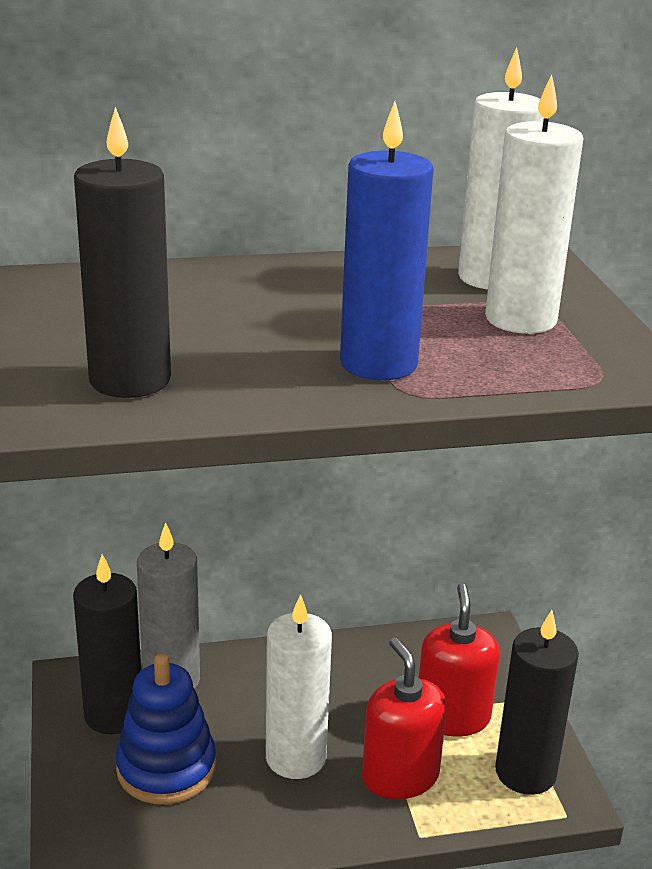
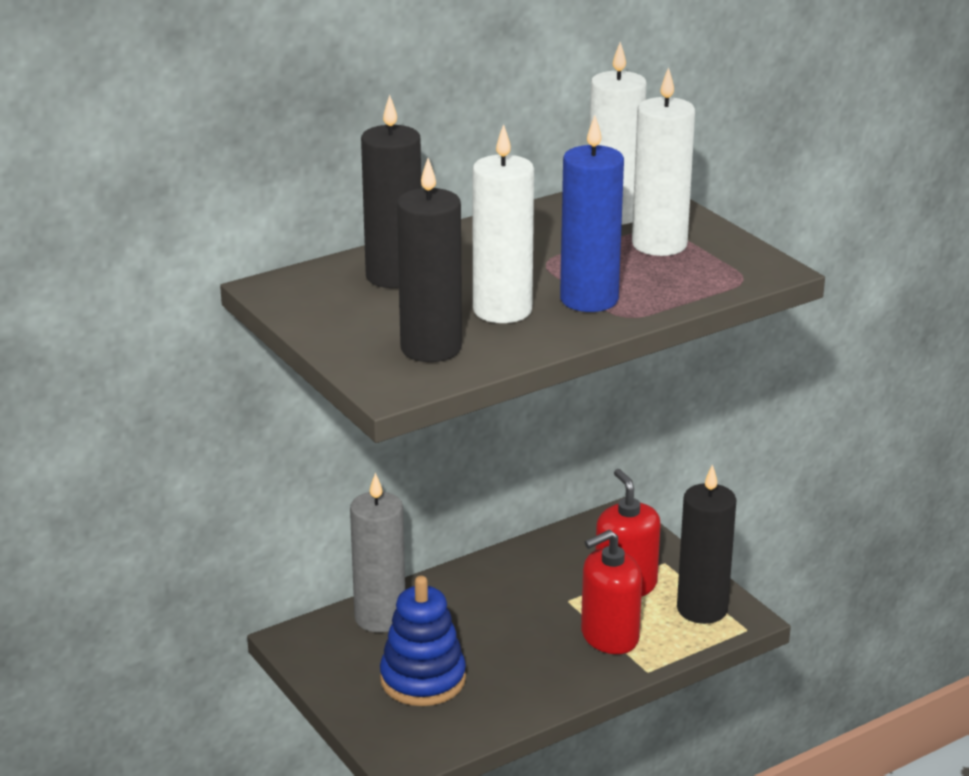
camera: 20 degrees left, 0 degrees up
black candle [73,554,141,734] -> black candle moved to [361,94,421,288]
white candle [266,594,332,779] -> white candle moved to [472,124,534,323]
red soap dispenser [362,638,447,799] -> red soap dispenser turned 75 degrees counterclockwise [581,530,642,654]

